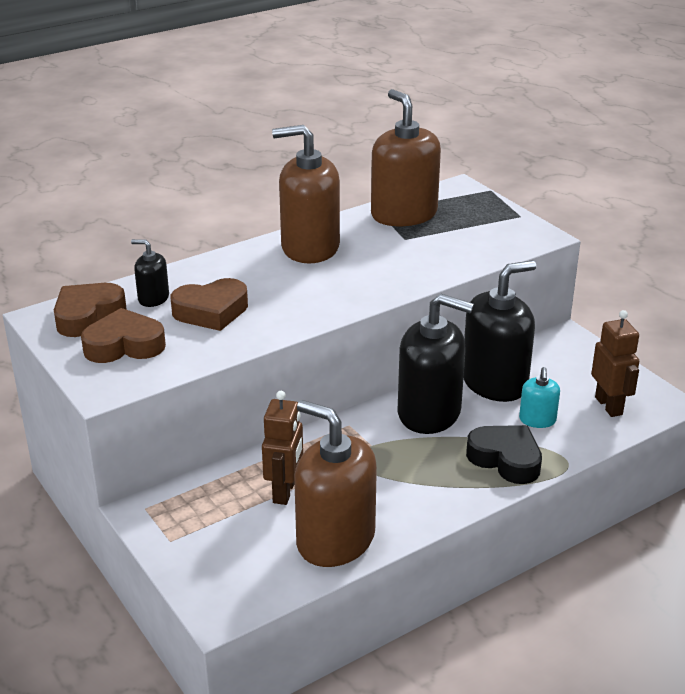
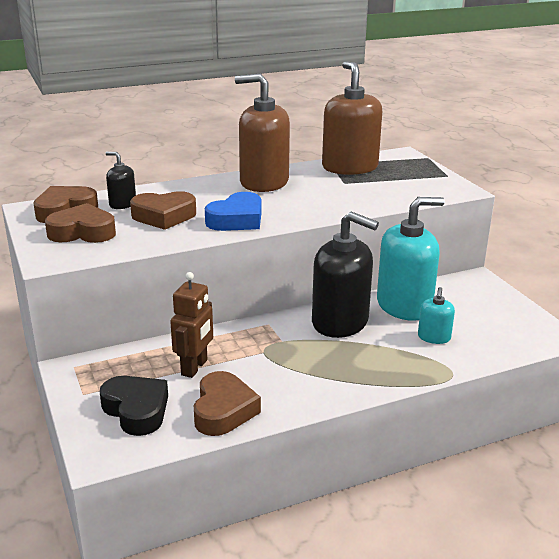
camera: 10 degrees right, 5 degrees down
brown soap dispenser [294,400,377,567] -> brown heart [194,371,261,436]
black soap dispenser [464,260,536,402] -> turquoise soap dispenser [377,197,445,321]
black heart [466,425,542,484] -> black heart moved to [100,376,168,436]
brown robot [591,310,639,417] -> none
none -> blue heart [205,192,261,231]

